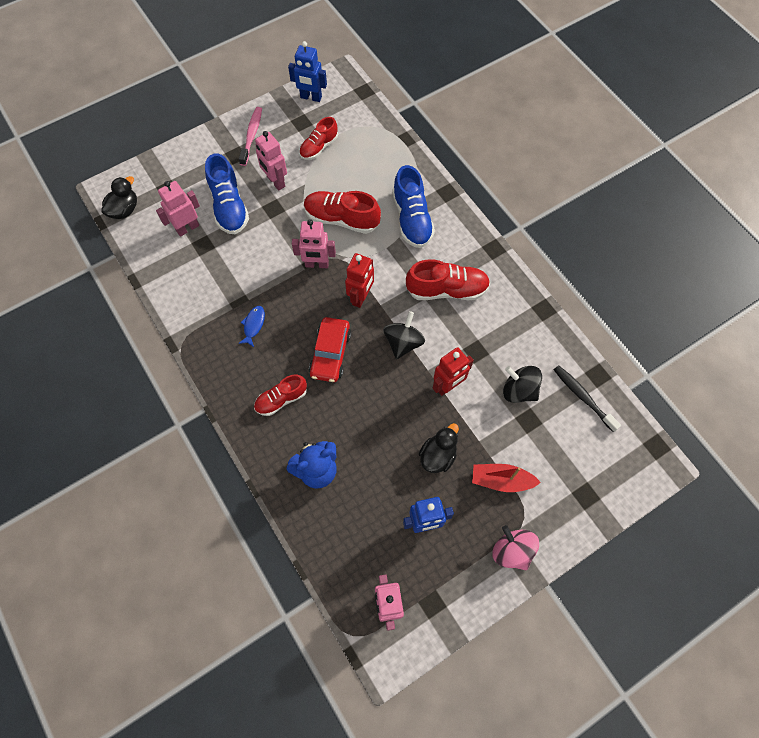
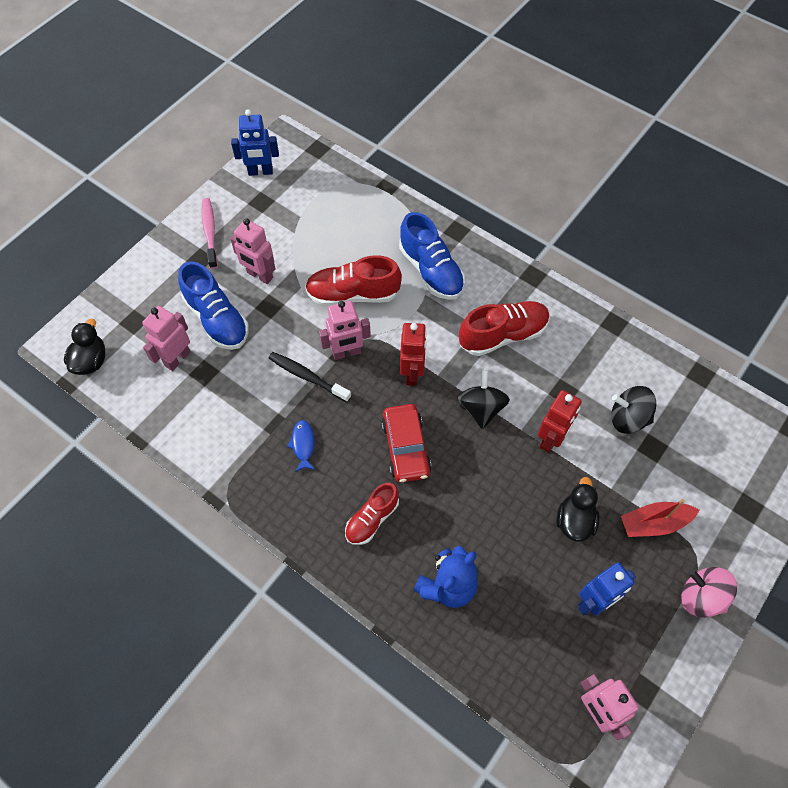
camera: 20 degrees left, 5 degrees down
red shoe [299,117,338,160] -> none
black toothbrush [554,365,621,432] -> black toothbrush moved to [268,352,351,402]

